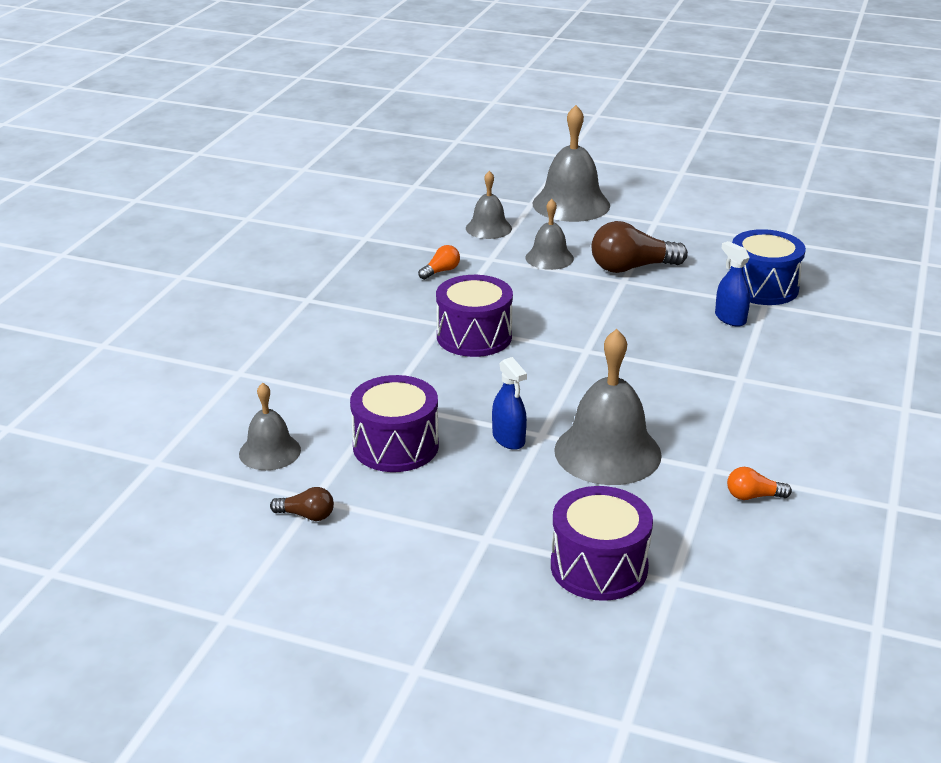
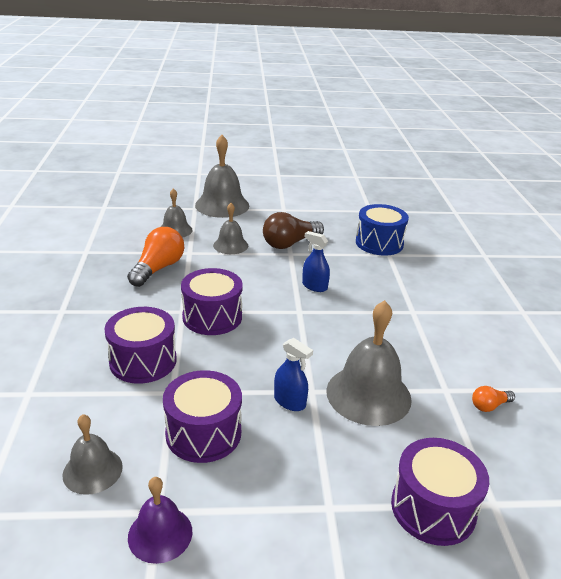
camera: 25 degrees left, 0 degrees up
brown light bulb [270,487,334,521] -> purple bell [128,477,192,564]
orange light bulb [418,245,460,280] -> orange light bulb [127,227,184,287], size x2.01
blue spray bottle [715,241,750,327] -> blue spray bottle moved to [302,231,330,292]
none -> purple drum [104,307,177,384]

